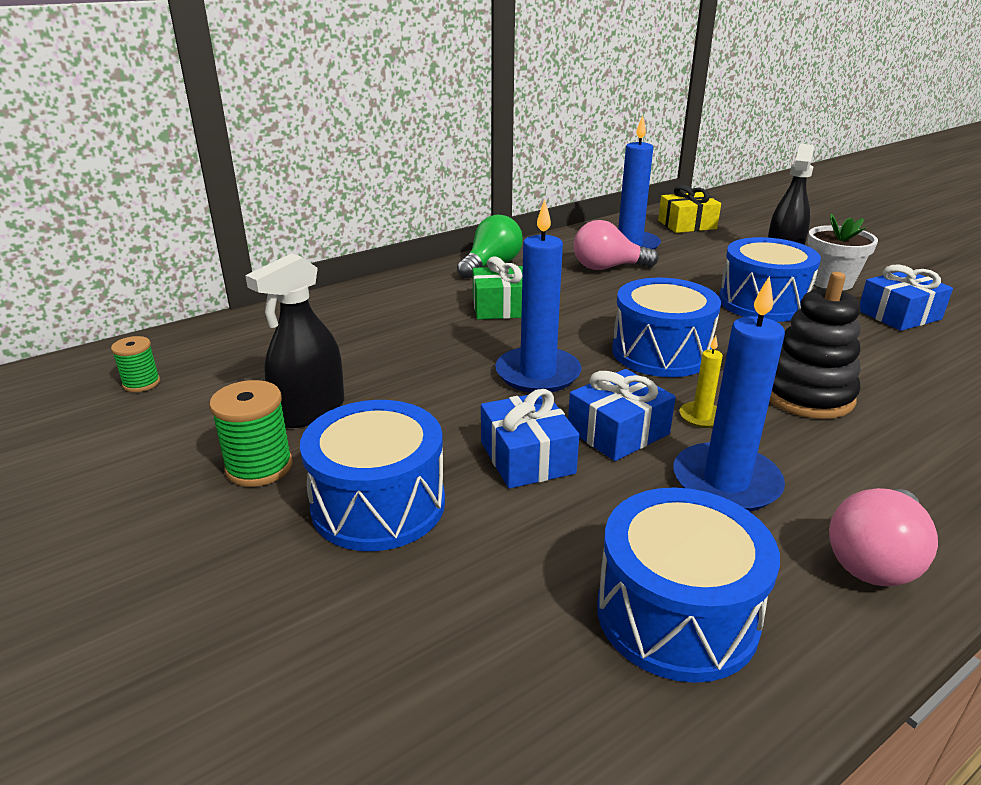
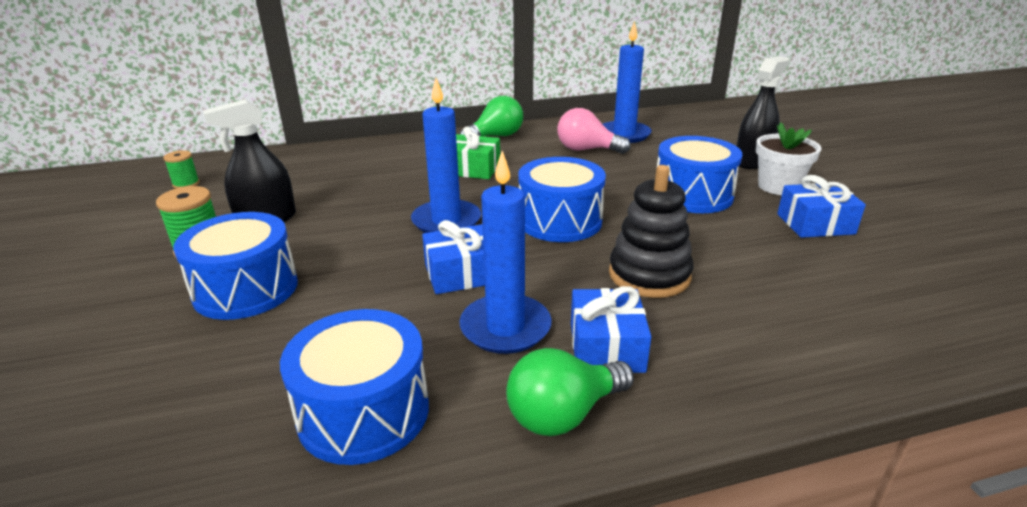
camera: 20 degrees right, 0 degrees up
blue gift [481,389,579,489] -> blue gift moved to [571,286,651,373]
yellow gift [658,184,721,233] -> none
yellow candle [679,336,723,428] -> none
pink light bulb [829,488,938,586] -> green light bulb [506,348,634,436]

